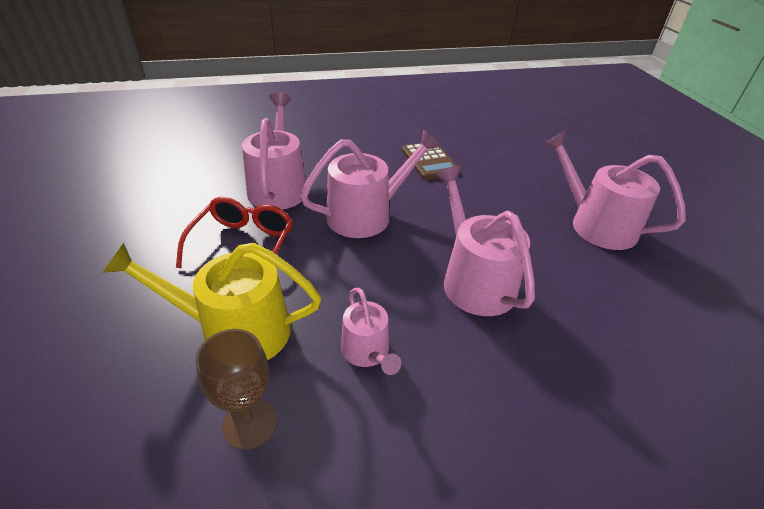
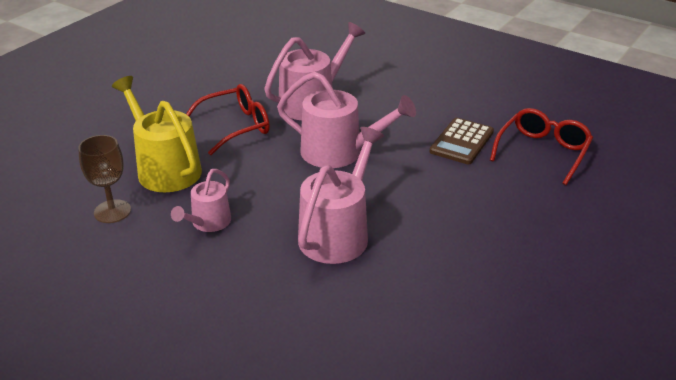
camera: 50 degrees right, 5 degrees down
pink watering can [543,131,686,250] -> none
none -> red glasses [490,108,593,185]

